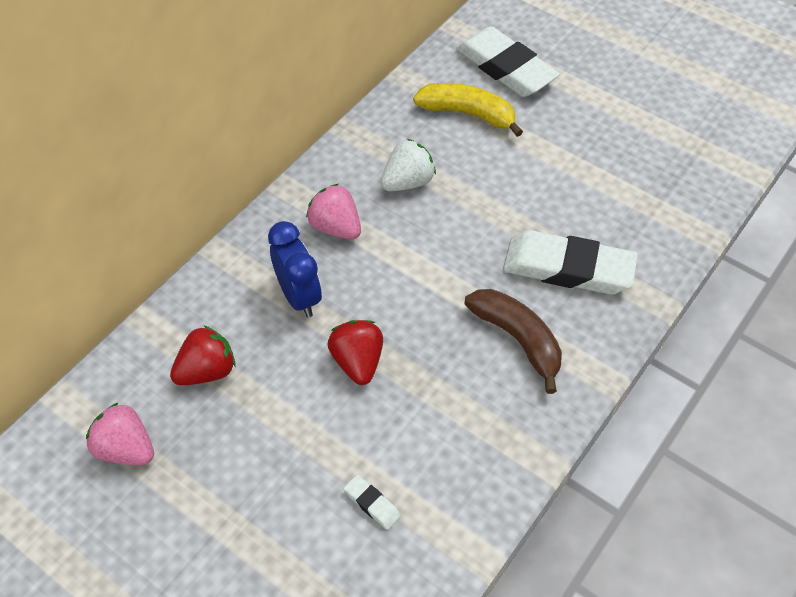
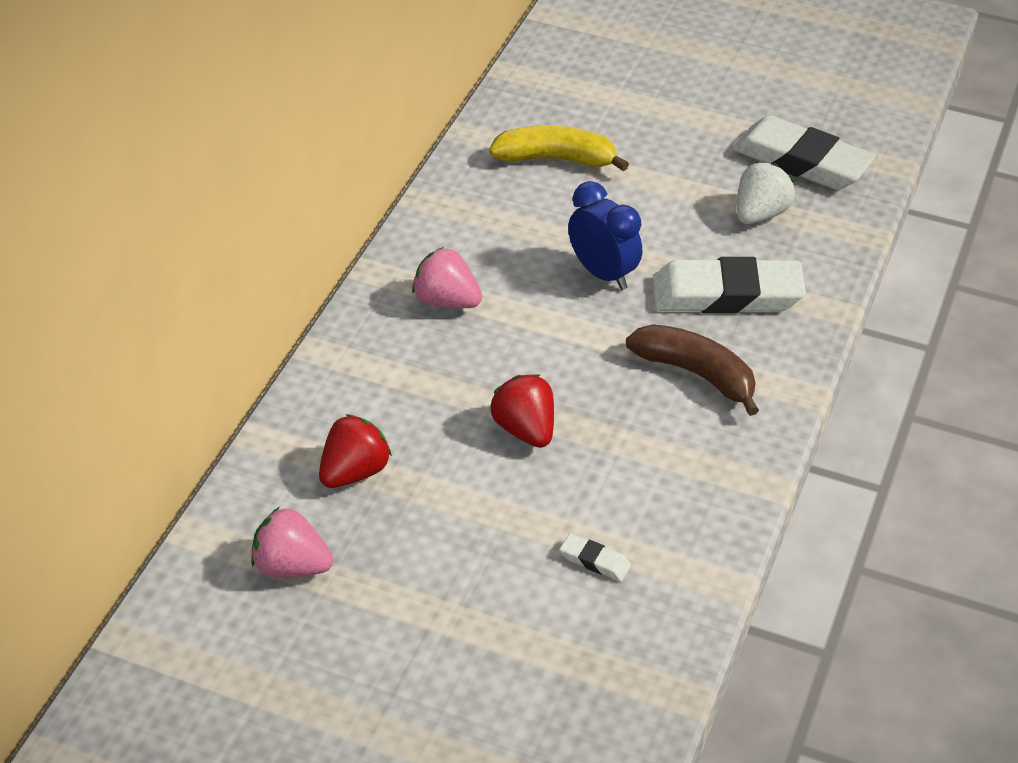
camera: 15 degrees left, 10 degrees down
blue clock [268,221,322,318] -> blue clock moved to [568,181,642,290]
white strawberry [381,139,436,191] -> white strawberry moved to [737,162,795,224]
white eraser [456,26,560,97] -> white eraser moved to [732,115,876,190]

